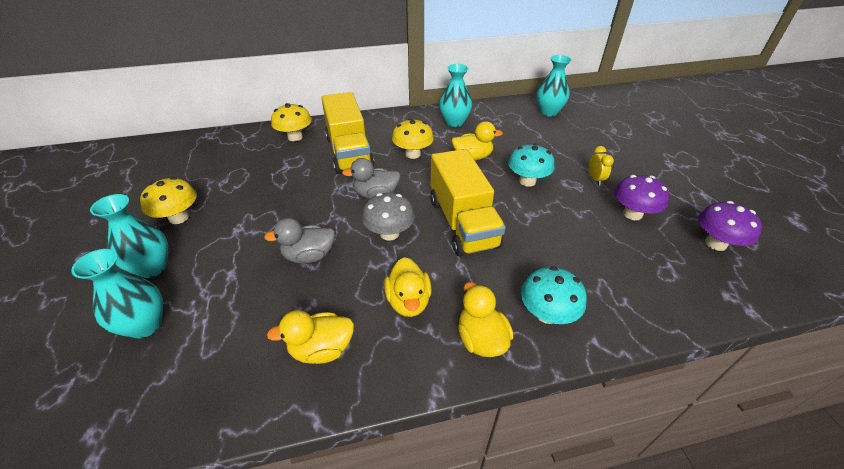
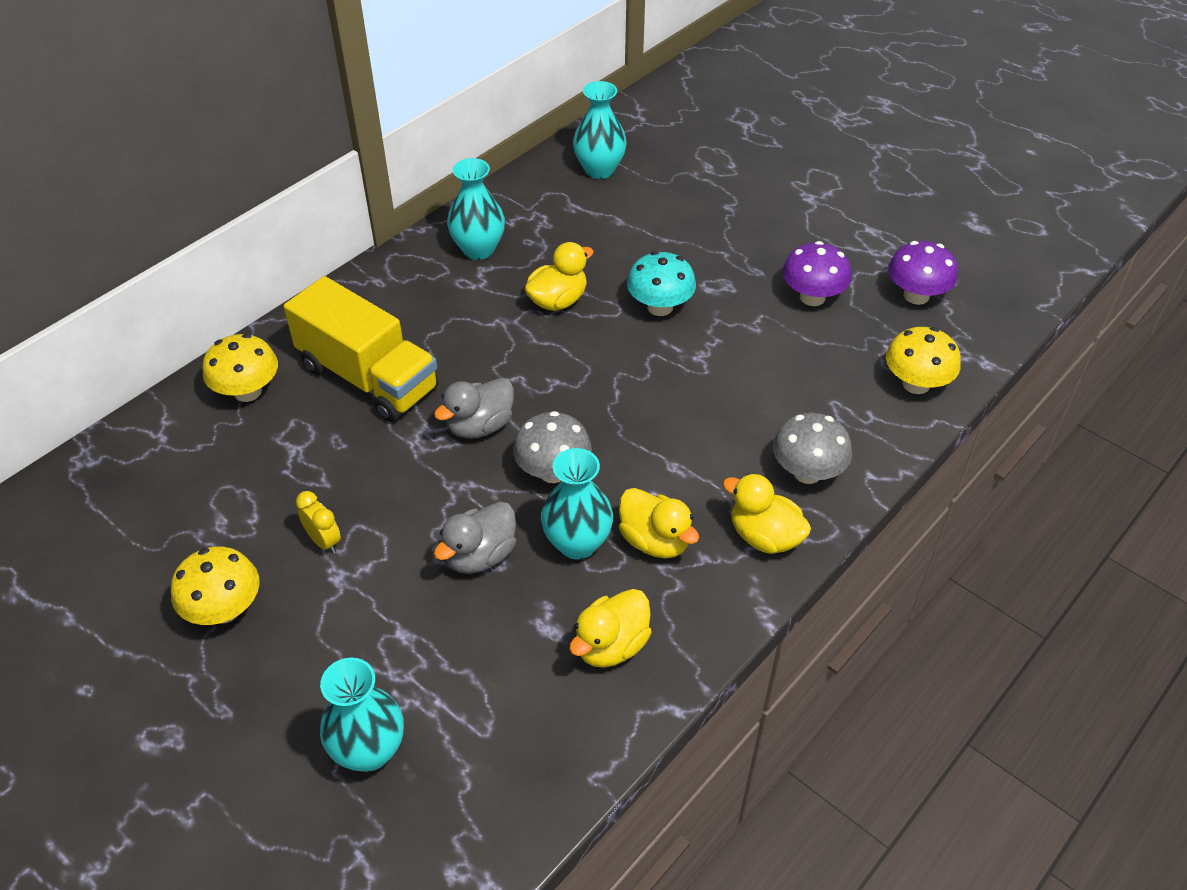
camera: 35 degrees left, 5 degrees up
turquoise vase [90,194,168,278] -> turquoise vase moved to [541,448,613,560]
yellow mushroom [392,118,434,159] -> yellow mushroom moved to [886,327,961,394]
yellow truck [430,149,506,257] -> none
turquoise mushroom [521,267,587,324] -> grey mushroom [773,413,852,484]
yellow clock [589,146,614,186] -> yellow clock moved to [296,491,341,553]

